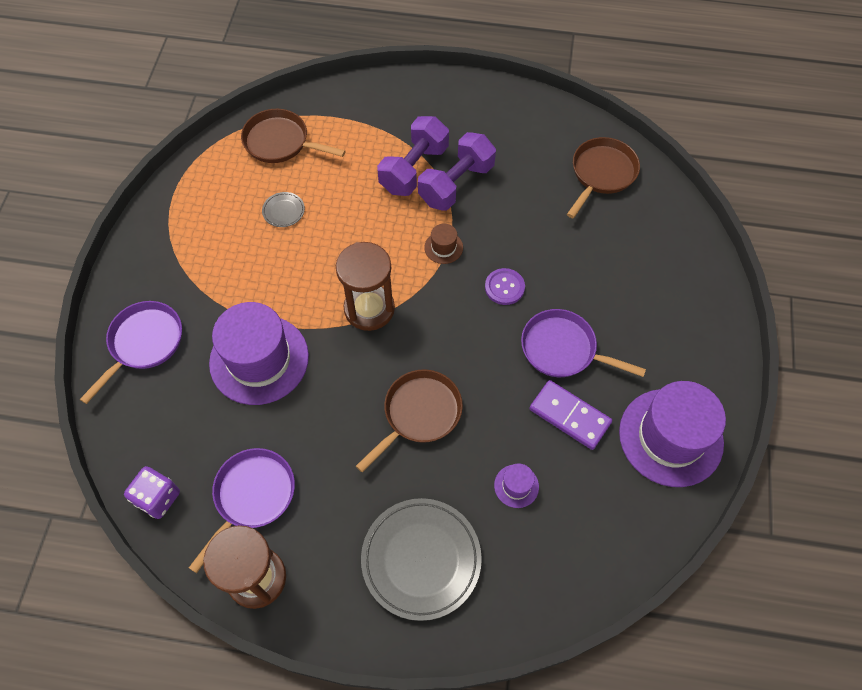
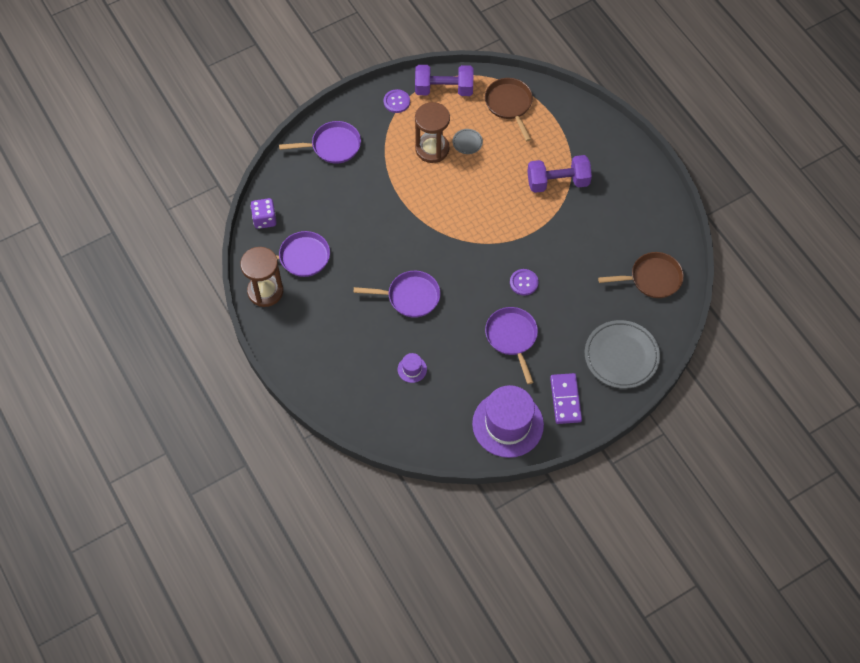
camera: 50 degrees right, 0 degrees up
purple hat [209,302,309,405] -> none
brown hourglass [336,242,395,331] -> brown hourglass moved to [415,102,450,163]
brown pan [356,369,463,472] -> purple pan [353,271,441,318]
grey plate [361,498,482,621] -> grey plate moved to [585,320,660,389]
purple dumbbell [418,132,496,211] -> purple dumbbell moved to [415,65,474,96]
brown hat [424,223,463,264] -> none
purple domino [529,380,612,450] -> purple domino moved to [550,373,582,424]
none -> purple button [384,89,410,113]

